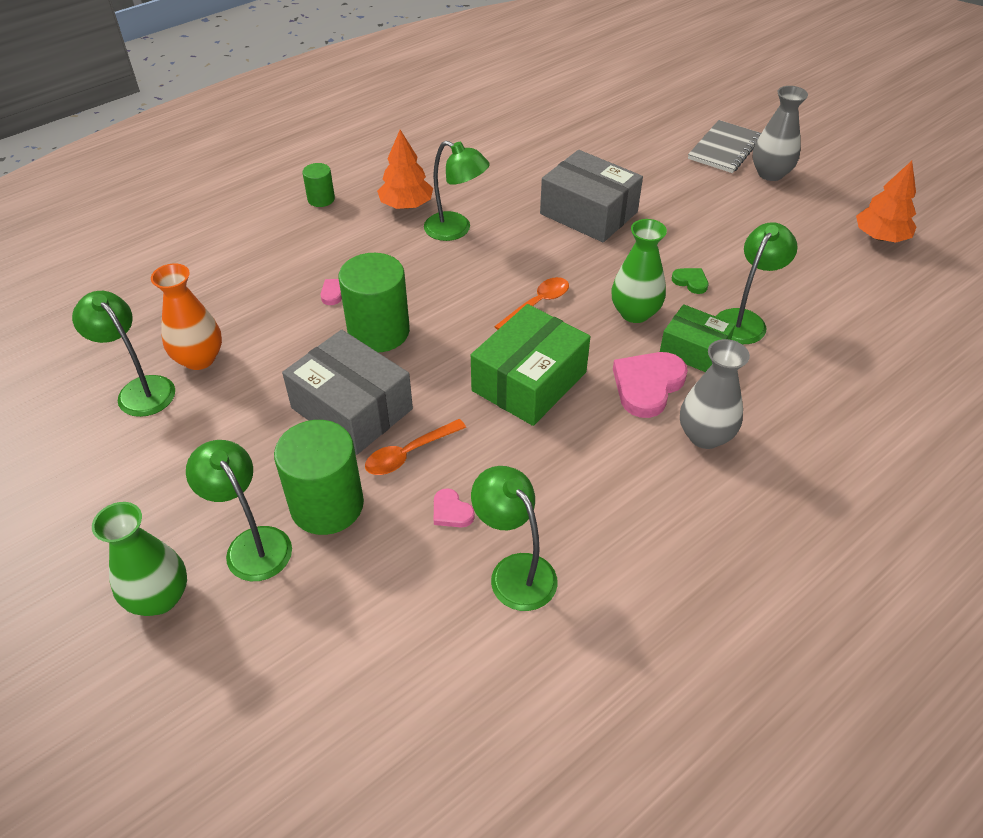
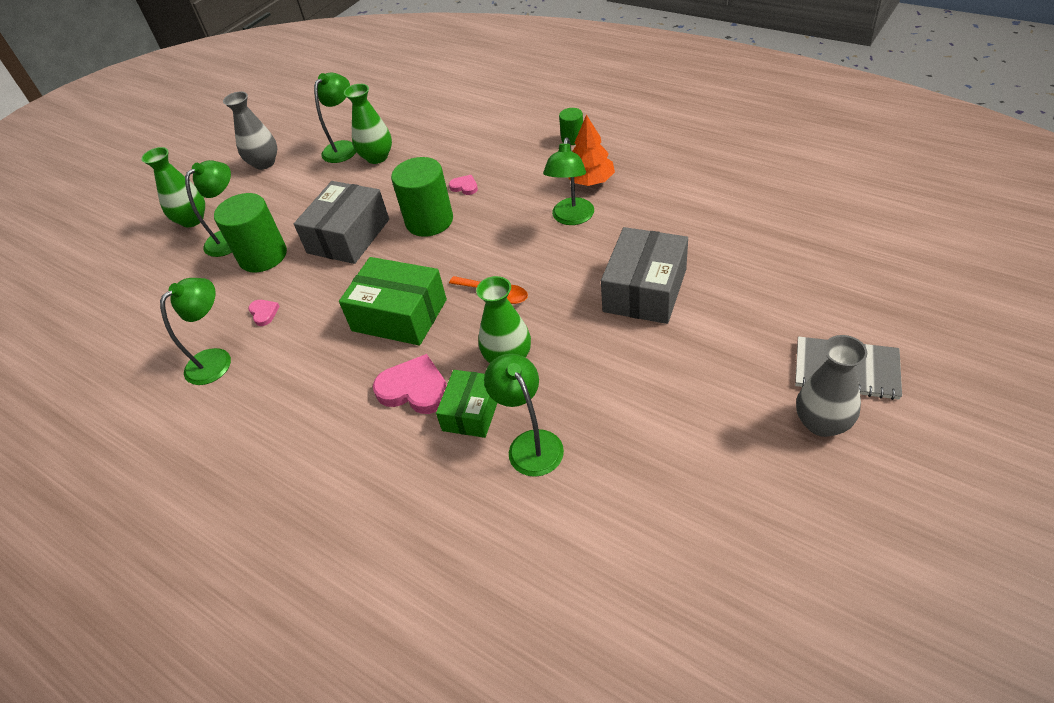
camera: 80 degrees right, 0 degrees up
orange vase [151,263,222,370] -> green vase [344,84,392,164]
orange spoon [365,419,466,475] -> none
pink heart [434,488,475,527] -> pink heart turned 120 degrees clockwise [248,300,280,326]
green heart [672,268,708,294] -> none
grey vase [680,339,750,449] -> grey vase moved to [223,92,277,170]
green lamp [716,222,798,344] -> green lamp turned 135 degrees counterclockwise [484,354,564,477]
orange tree [856,161,917,243] -> none

